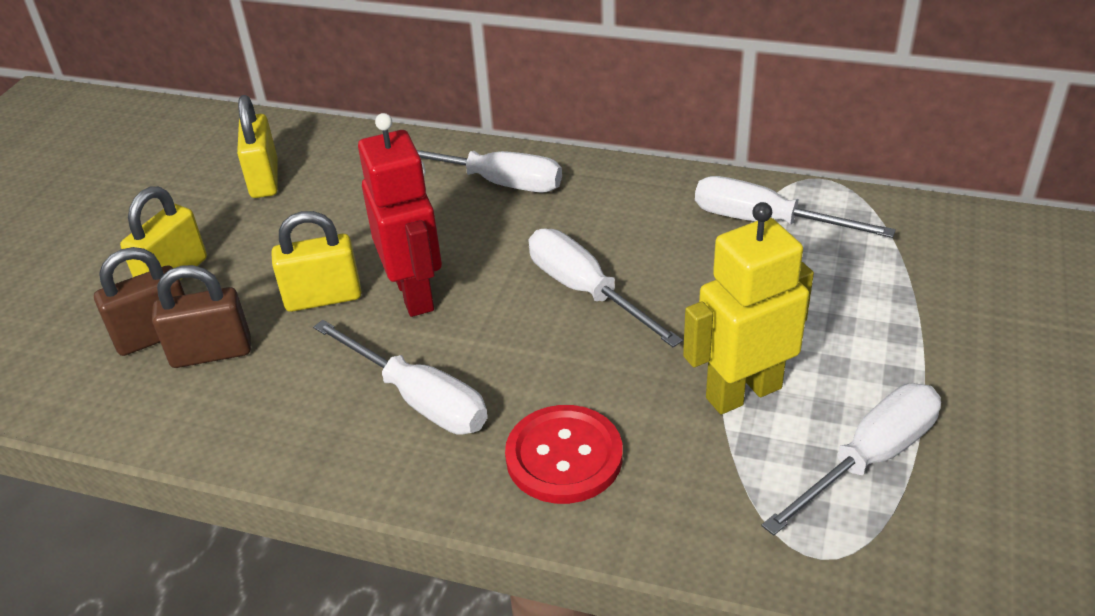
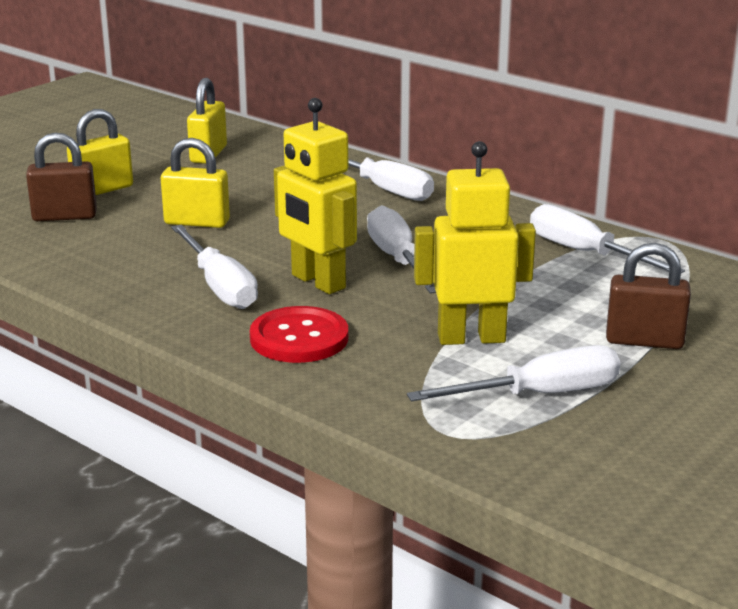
camera: 20 degrees right, 15 degrees down
brown padlock [152,265,251,368] -> brown padlock moved to [606,243,691,349]
red robot [358,113,442,317] -> none
none -> yellow robot [274,98,357,294]

